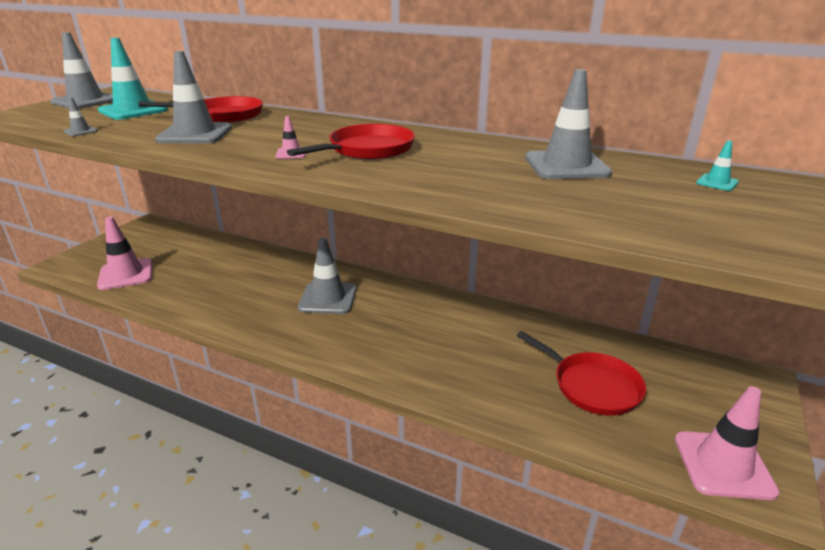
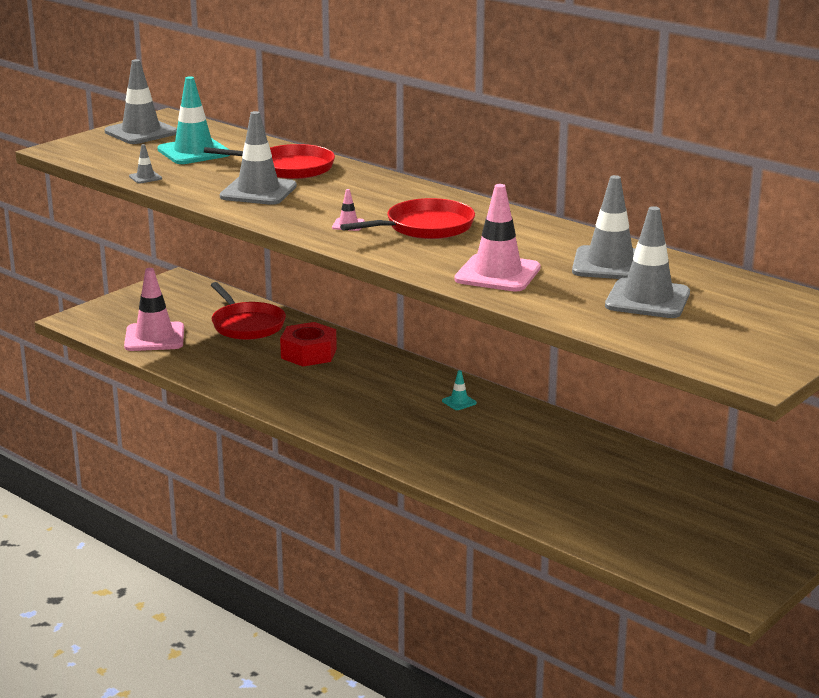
camera: 15 degrees right, 5 degrees down
grey traffic cone [298,237,357,314] -> grey traffic cone moved to [605,206,690,318]
red pan [517,331,646,416] -> red pan moved to [211,282,286,340]
pink traffic cone [675,386,779,500] -> pink traffic cone moved to [454,184,540,292]
turquoise traffic cone [696,140,739,191] -> turquoise traffic cone moved to [442,370,477,410]
none -> red nut [280,322,337,366]

